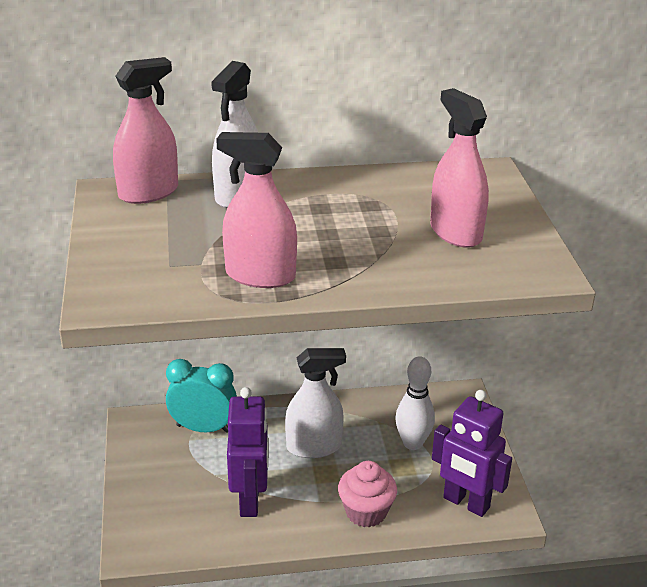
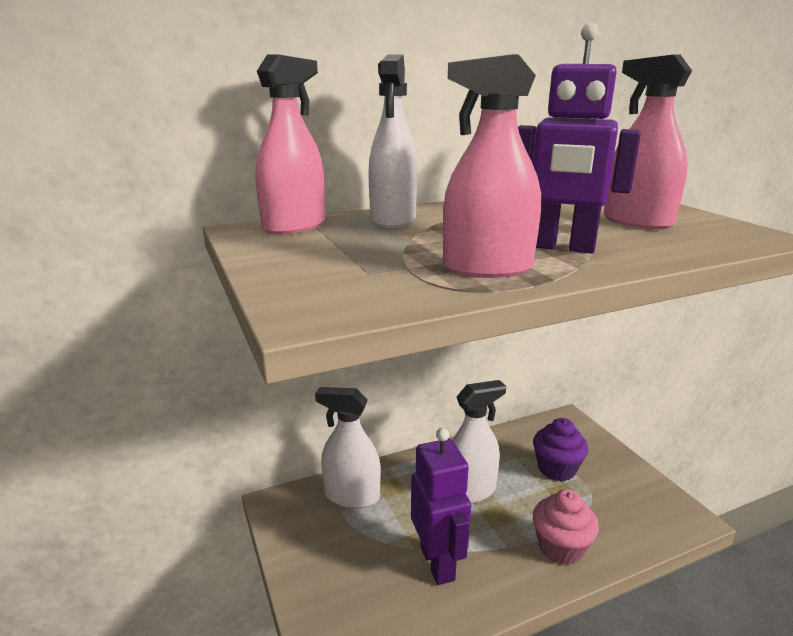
camera: 15 degrees left, 10 degrees down
turquoise clock [166,359,237,433] -> white spray bottle [315,387,381,508]
white bowling pin [395,356,435,450] -> purple cupcake [533,418,588,481]
purple robot [432,390,512,517] -> purple robot moved to [518,22,641,253]

